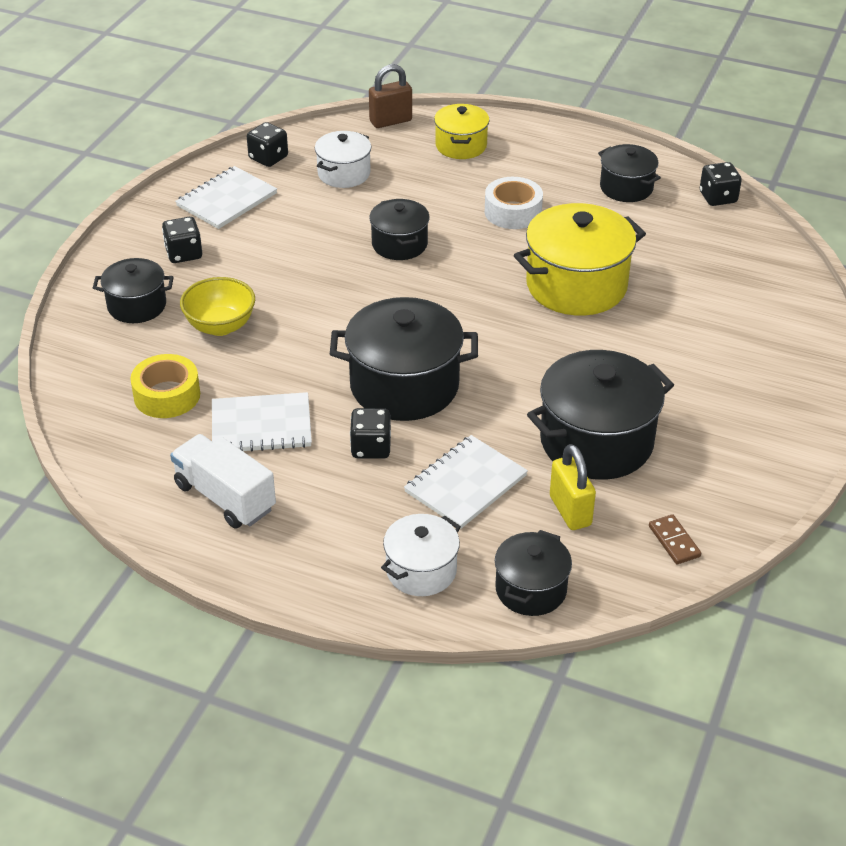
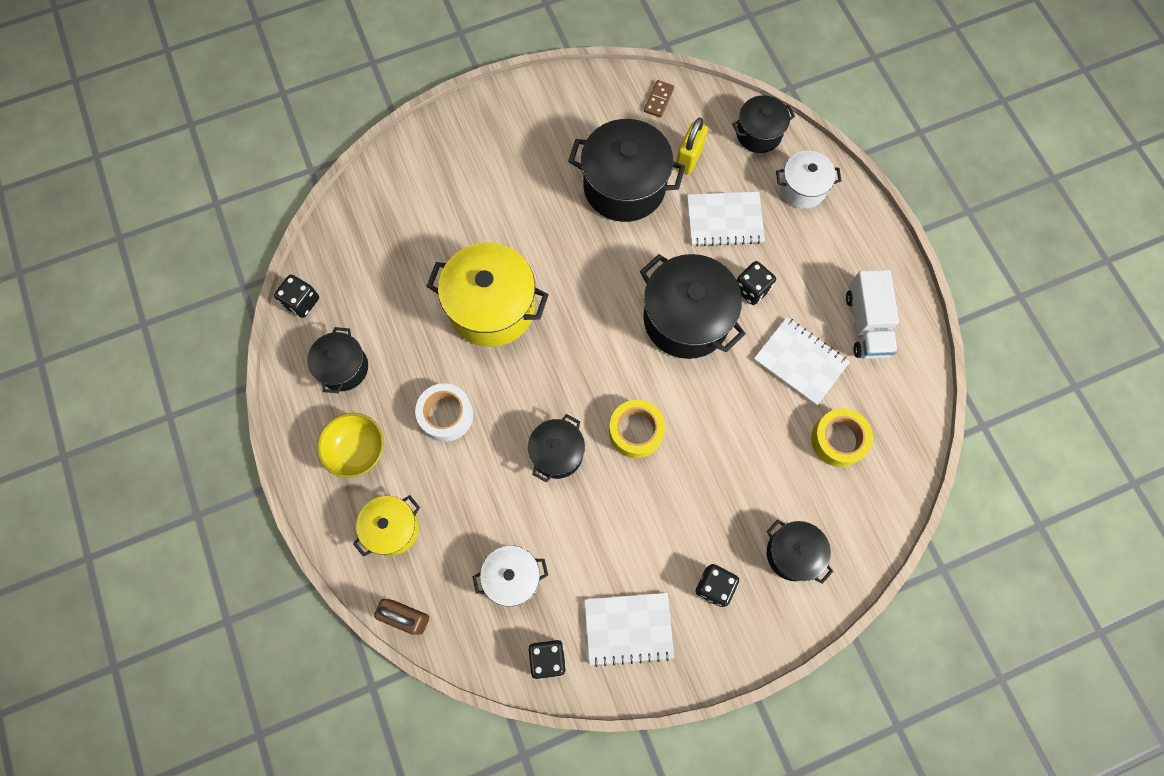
camera: 135 degrees left, 30 degrees up
yellow bowl [180,277,255,336] -> yellow bowl moved to [317,413,384,478]
none -> yellow tape [609,400,665,458]

